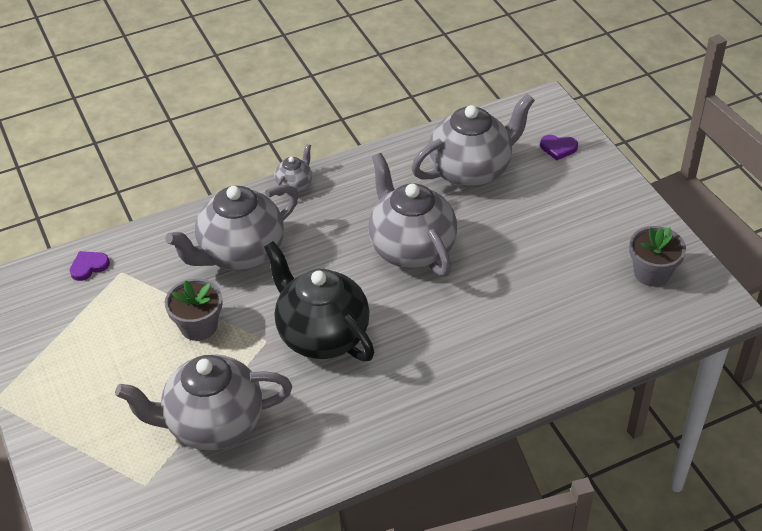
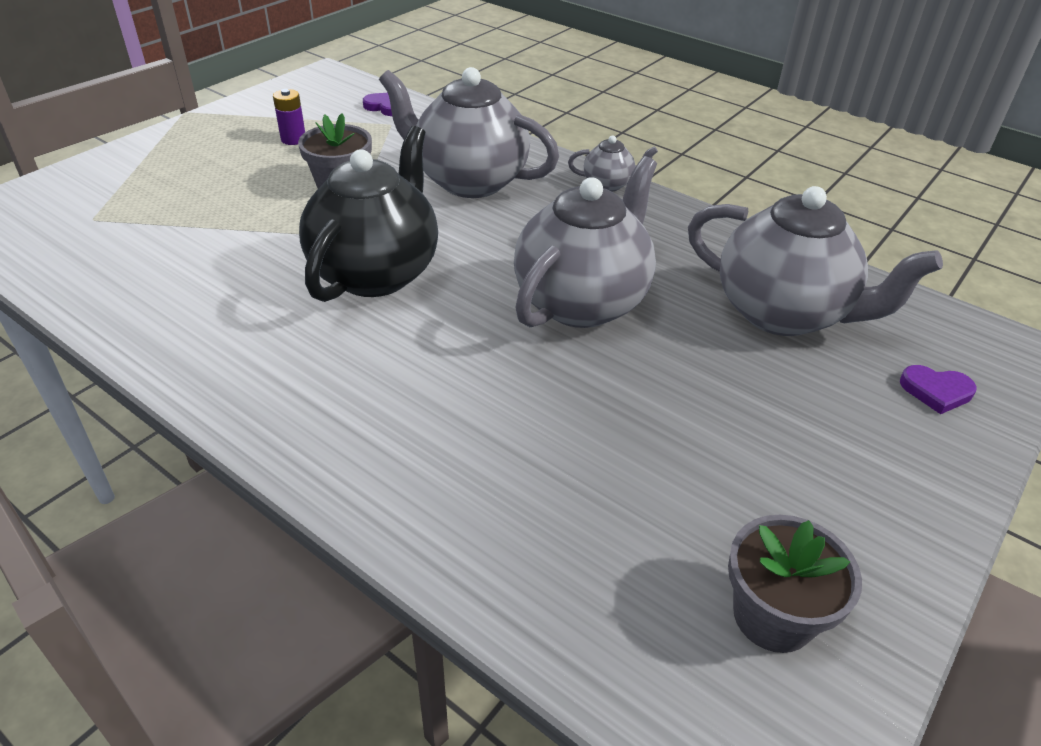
camera: 60 degrees right, 5 degrees down
grey teapot [115,354,292,451] -> none
purple heart [540,135,578,160] -> purple heart turned 60 degrees counterclockwise [900,365,977,414]
none -> purple battery [273,89,305,145]

